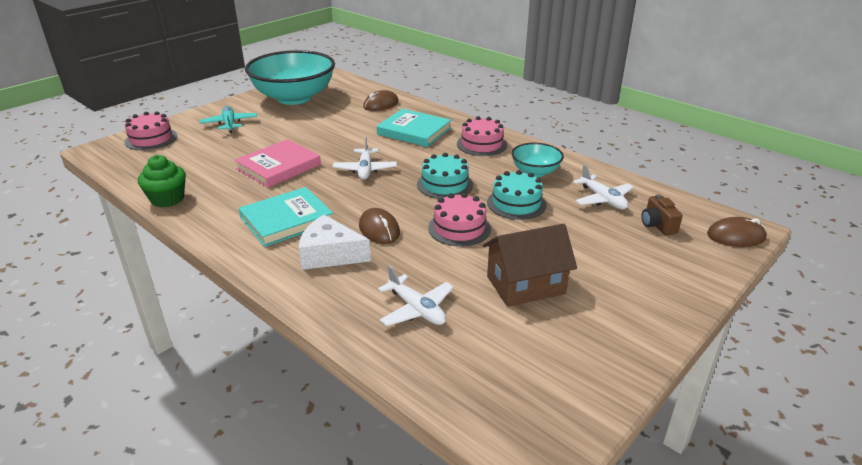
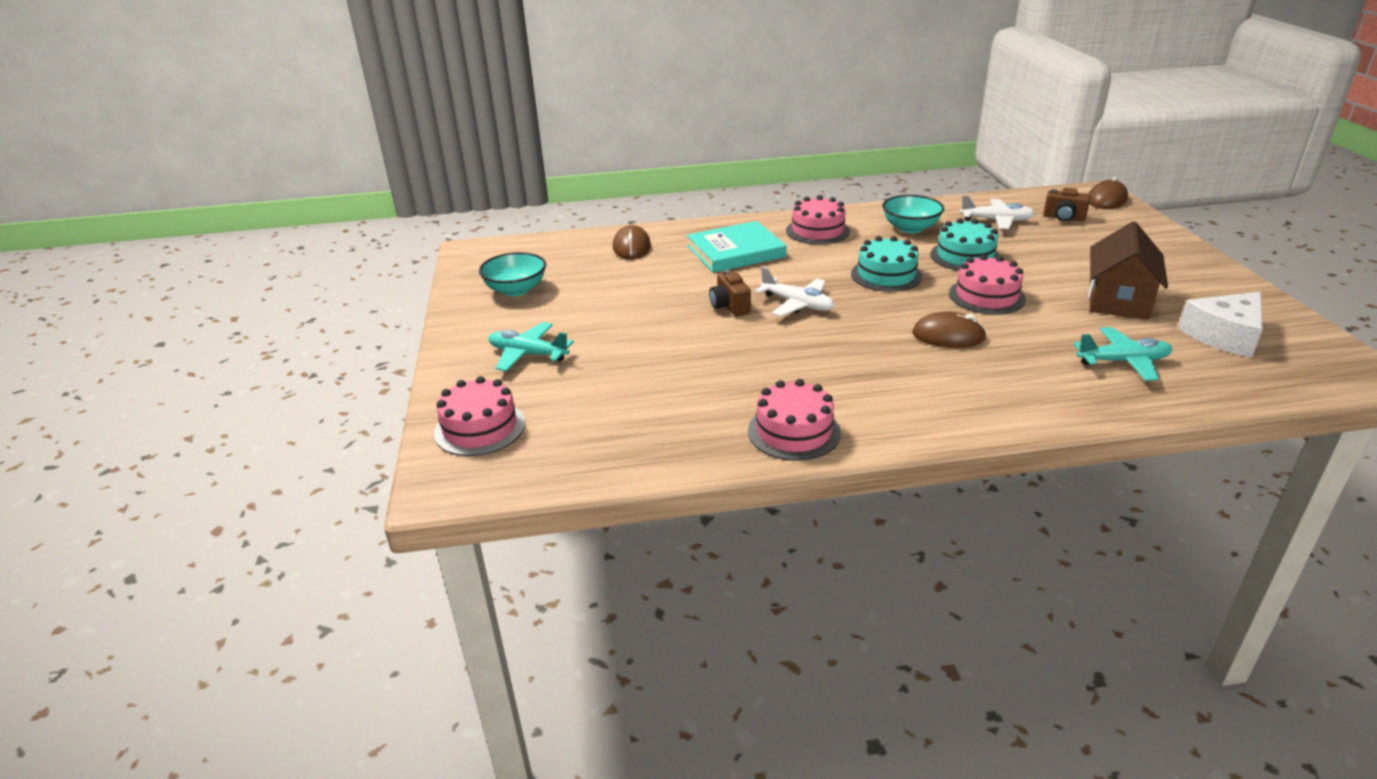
camera: 50 degrees left, 0 degrees up
green cupcake [138,155,186,207] -> none
pink book [234,139,321,188] -> none
turquoise book [239,187,333,247] -> none
turquoise bowl [245,50,335,105] -> turquoise bowl [479,252,546,296], size x0.47
white cheese [299,215,371,270] -> white cheese moved to [1178,292,1263,358]
white plane [378,265,454,326] -> turquoise plane [1073,327,1172,381]
none -> brown camera [709,270,751,316]
none -> pink cake [748,379,841,461]

